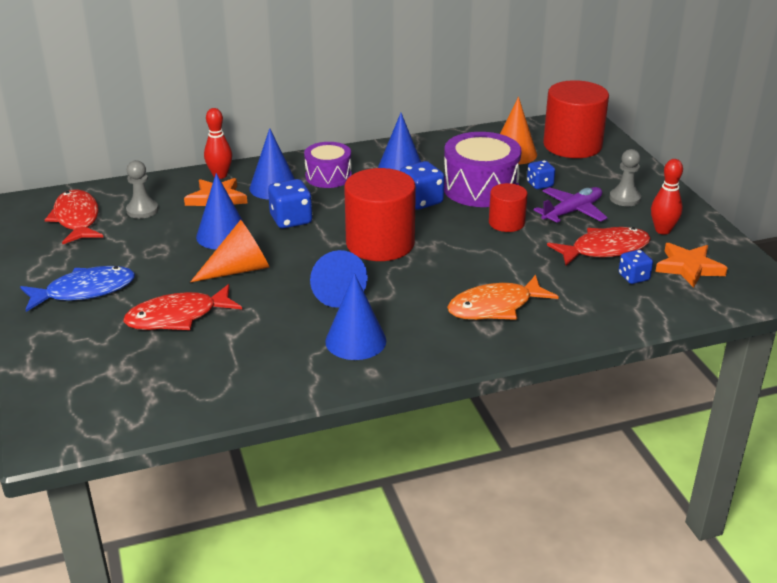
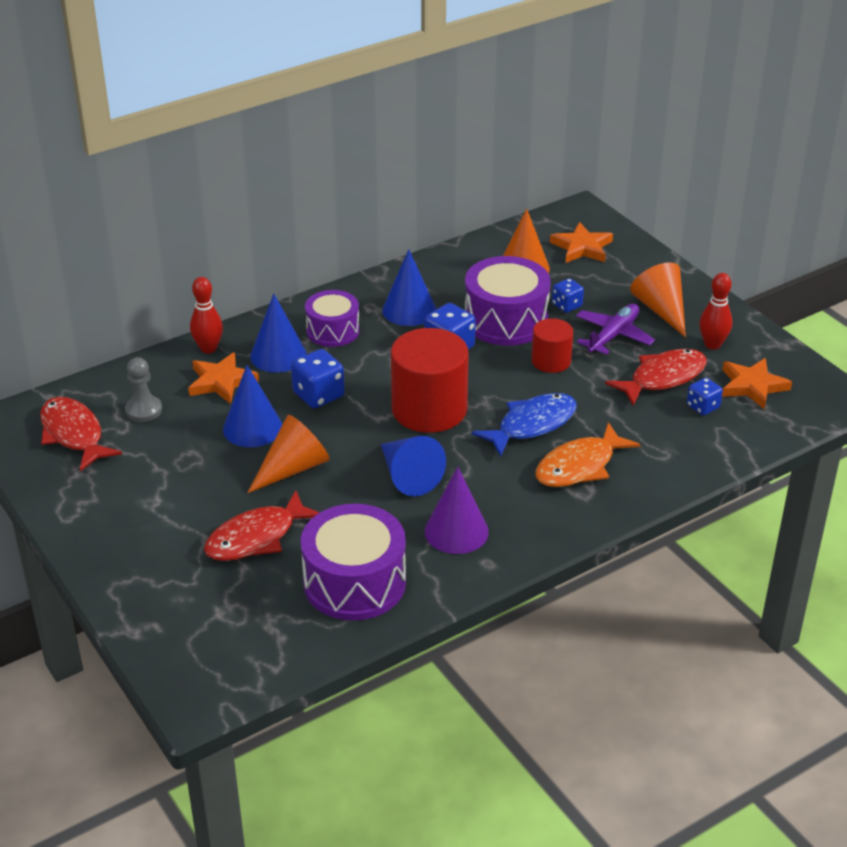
camera: 15 degrees left, 5 degrees up
blue fish [20,266,135,312] -> blue fish moved to [472,393,577,457]
blue cone [325,273,386,360] -> purple cone [424,467,489,554]
red cylinder [543,80,609,158] -> orange star [550,222,613,263]
grey pawn [610,149,641,206] -> orange cone [630,262,686,338]
none -> purple drum [301,504,406,621]

